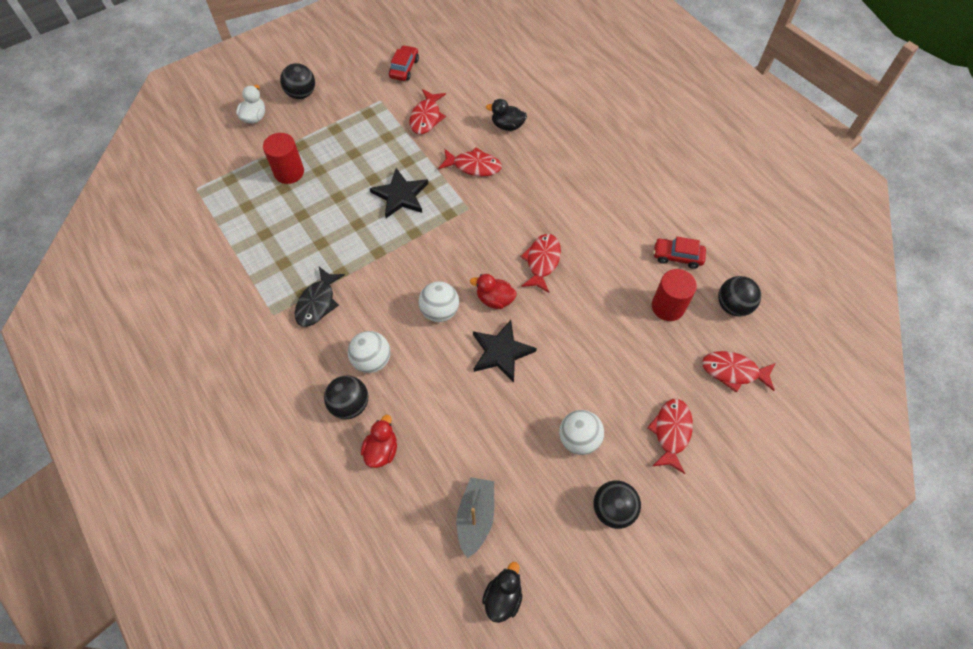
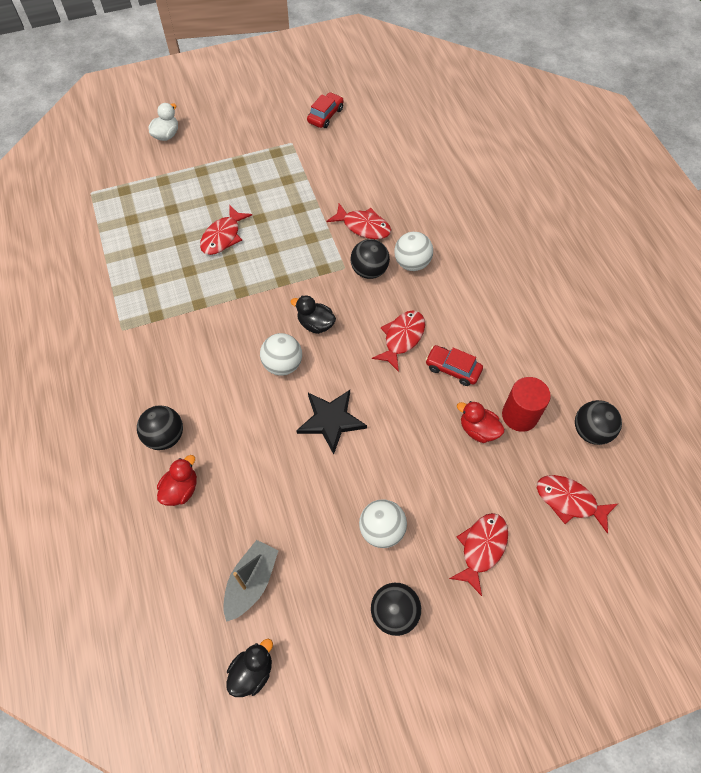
camera: 15 degrees right, 0 degrees up
red cylinder [263,133,304,184] -> none
black ball [280,63,315,99] -> black ball moved to [350,239,390,279]
black fish [295,267,345,327] -> none
white ball [348,331,390,373] -> white ball moved to [394,232,433,271]
black star [370,168,428,218] -> none
red fish [409,89,446,134] -> red fish moved to [200,204,252,255]
red duck [470,274,517,309] -> red duck moved to [457,401,505,443]
black duck [486,99,527,131] -> black duck moved to [291,295,336,334]
red car [653,237,706,269] -> red car moved to [425,345,483,386]

